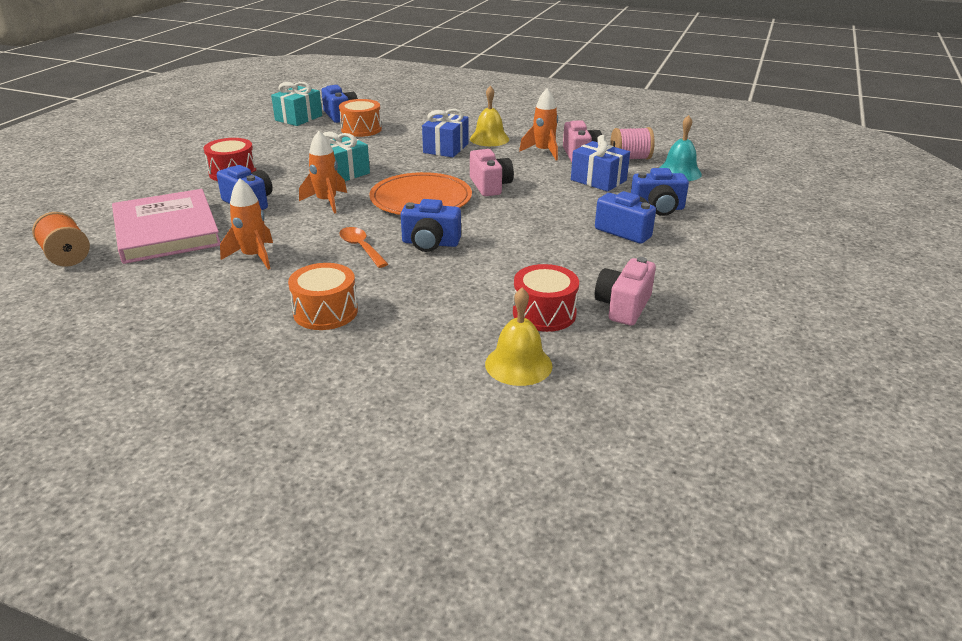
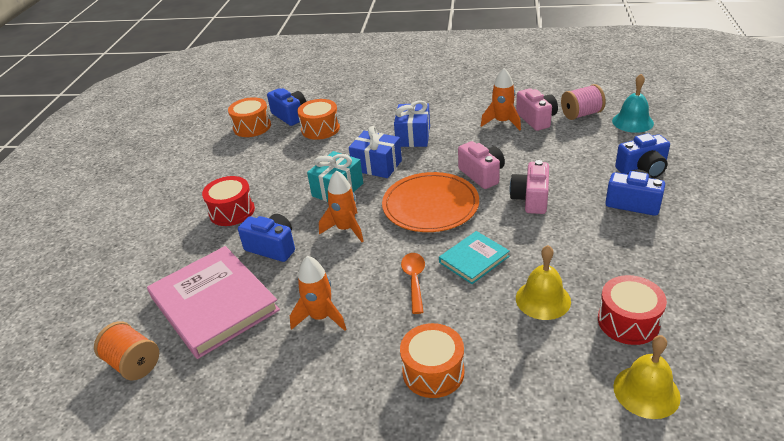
camera: 10 degrees left, 5 degrees up
turquoise gift [271,82,322,126] -> orange drum [228,97,271,137]
orange spoon [339,227,388,268] -> orange spoon turned 45 degrees clockwise [401,253,425,314]
blue camera [401,199,461,252] -> turquoise book [439,231,510,284]
yellow bell [470,86,509,146] -> yellow bell moved to [516,245,571,320]
blue gift [571,135,630,192] -> blue gift moved to [349,126,402,178]
pink camera [595,257,656,325] -> pink camera moved to [509,160,549,214]

